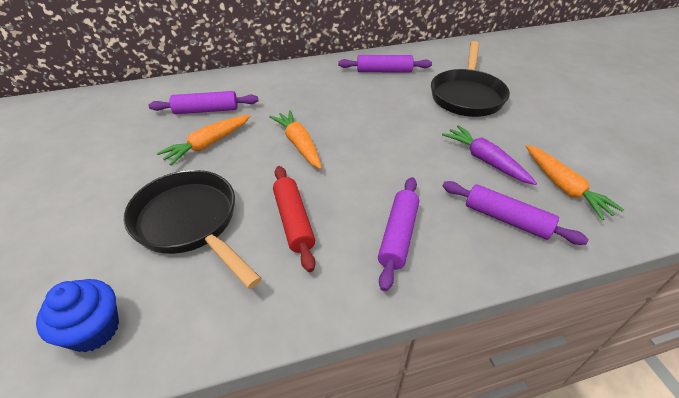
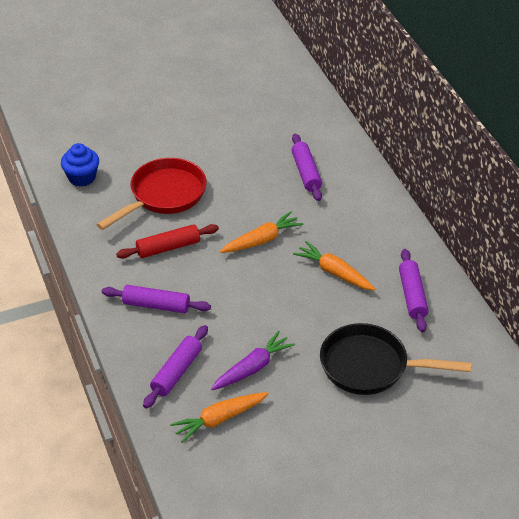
camera: 85 degrees right, 0 degrees up
black pan [124,170,262,289] -> red pan [96,158,207,230]
orange carrot [157,115,250,166] -> orange carrot moved to [293,241,375,291]

